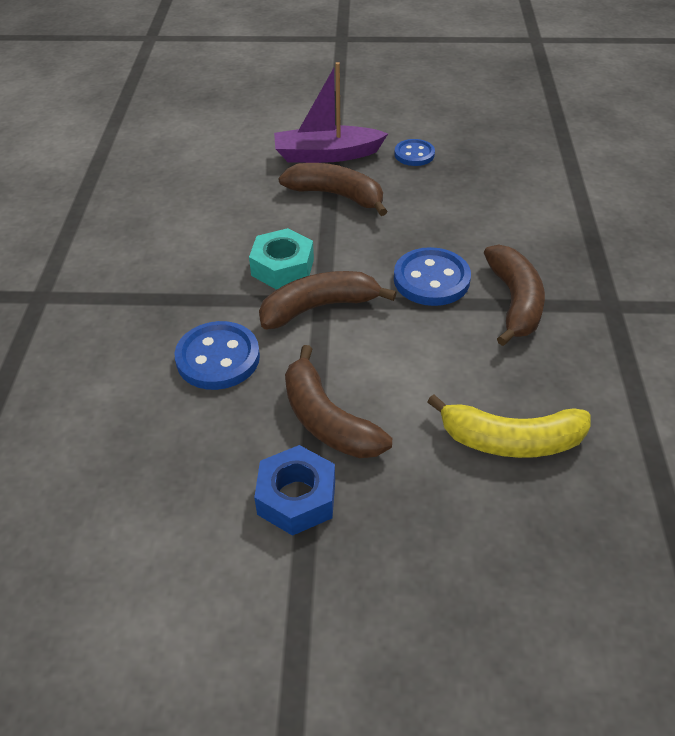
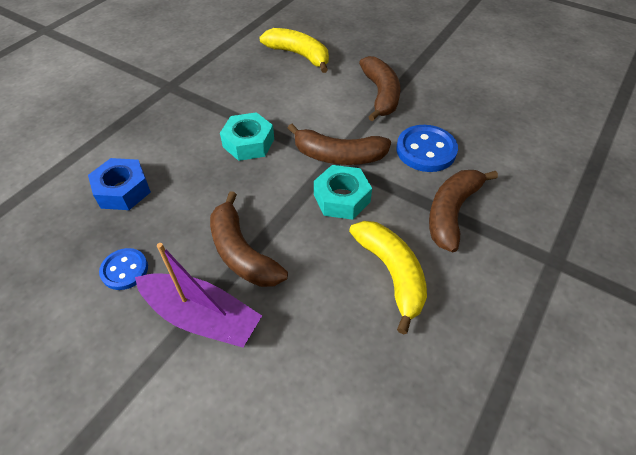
camera: 150 degrees left, 5 degrees up
blue nut [254,445,335,536] -> blue nut moved to [88,158,151,210]
blue button [394,247,471,306] -> turquoise nut [220,112,274,161]
brown banana [484,244,545,346] -> brown banana moved to [429,170,498,252]
none -> yellow banana [349,221,427,334]

